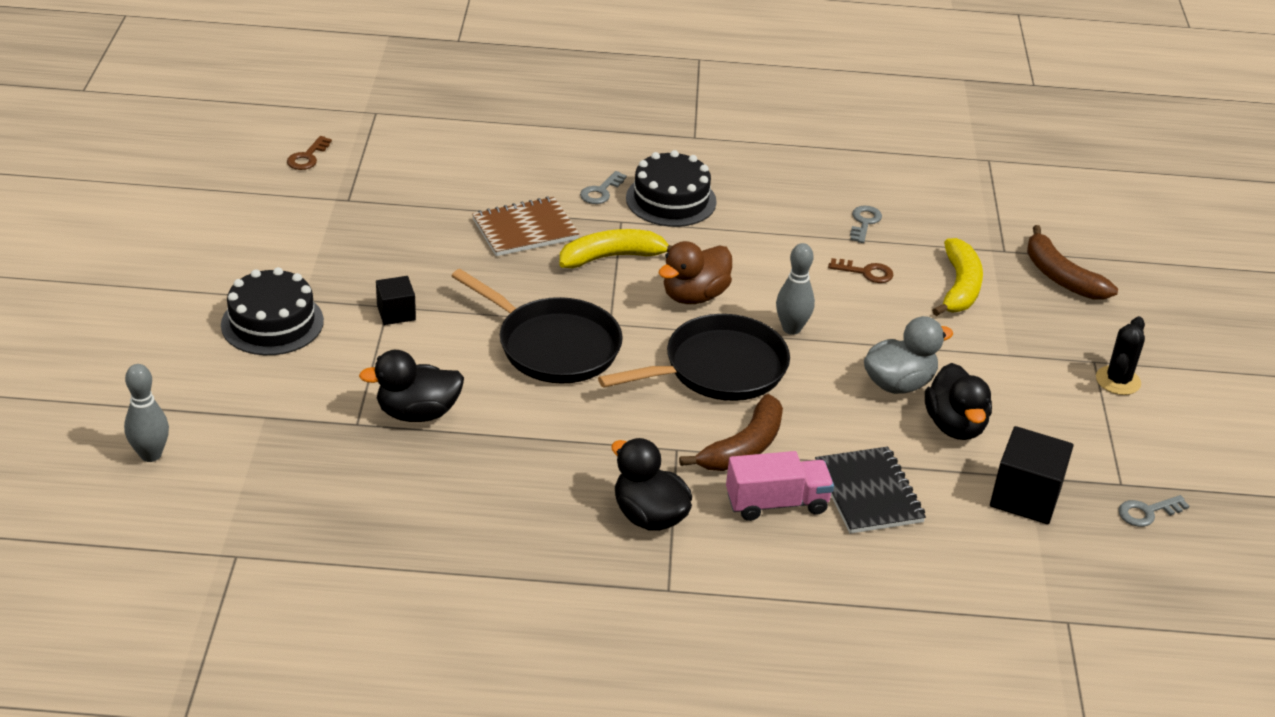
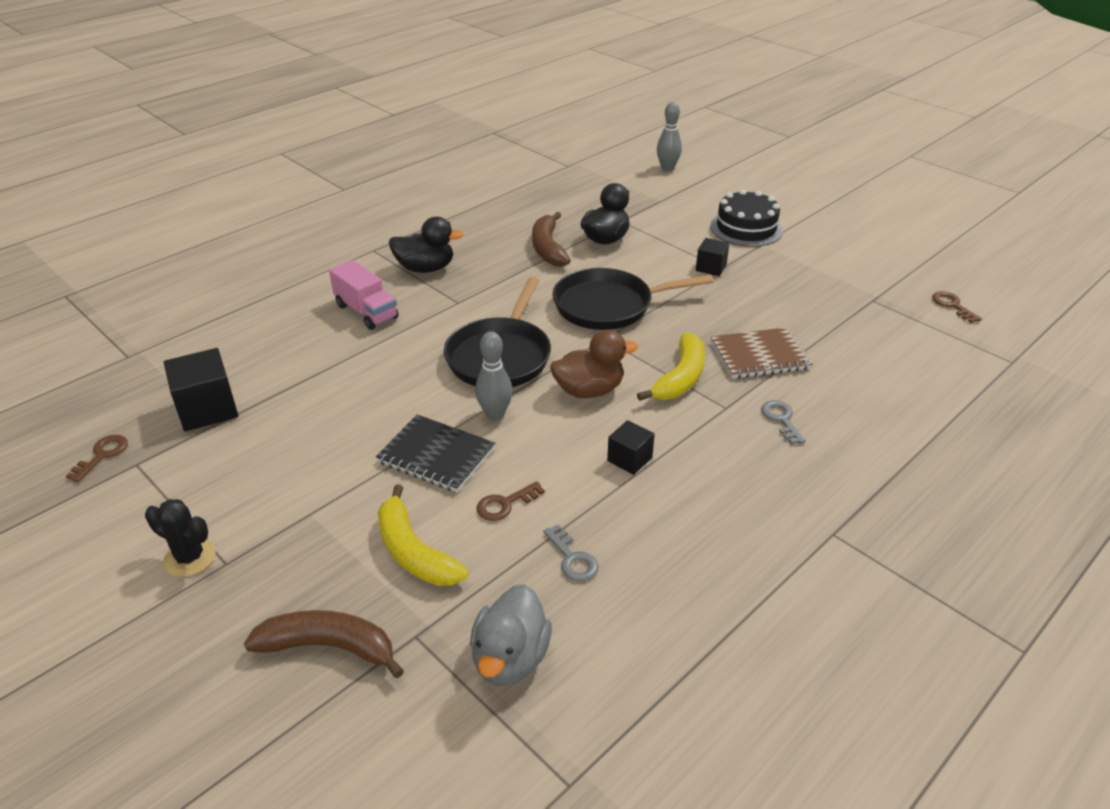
camera: 135 degrees right, 0 degrees up
brown notebook [472,196,579,256] -> brown notebook turned 60 degrees clockwise [711,327,813,379]
black cake [626,150,717,227] -> none
brown duck [659,241,732,304] -> brown duck turned 75 degrees clockwise [550,329,638,398]
brown banana [679,394,783,471] -> brown banana moved to [532,212,571,267]
pink truck [726,451,834,521] -> pink truck turned 75 degrees counterclockwise [329,260,399,330]
black notebook [815,447,926,534] -> black notebook moved to [376,415,495,492]
grey duck [864,316,953,394] -> grey duck moved to [470,584,552,686]
black duck [925,363,992,440] -> none
black cactus [1096,316,1145,395] -> black cactus turned 45 degrees counterclockwise [145,499,216,577]
grey key [1118,495,1189,527] -> brown key [66,435,128,482]
none -> black cube [607,420,655,475]

